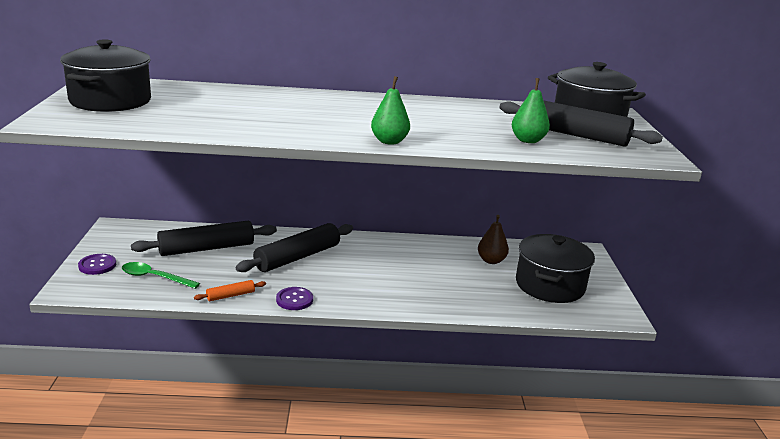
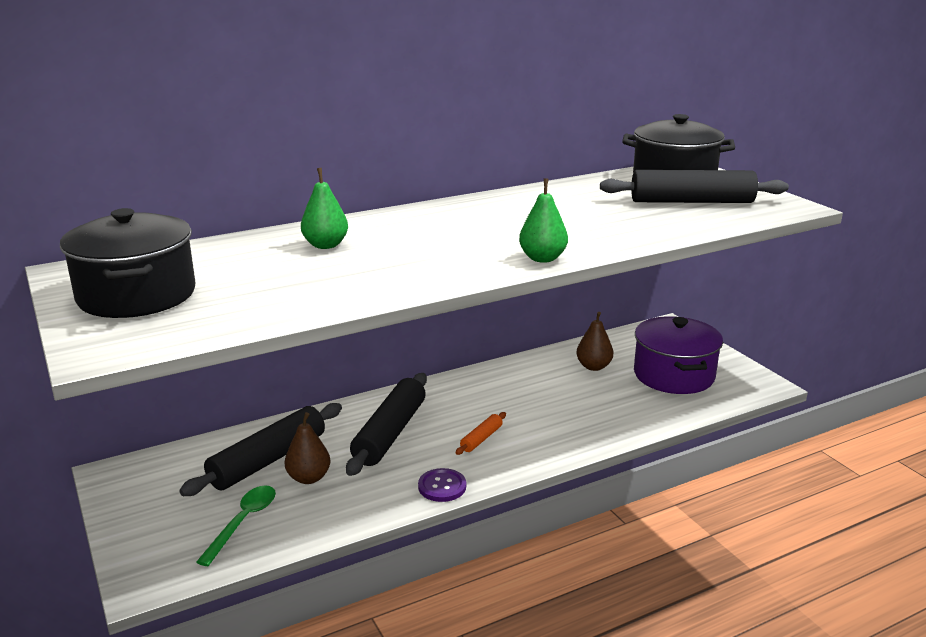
camera: 25 degrees left, 0 degrees up
purple button [78,254,116,275] -> none
green spoon [122,262,200,289] -> green spoon turned 120 degrees clockwise [196,485,276,566]
orange rolling pin [194,280,266,301] -> orange rolling pin moved to [455,412,506,455]
green pear [512,78,550,143] -> green pear moved to [301,168,348,249]
black pot [516,234,595,303] -> purple pot [634,316,723,394]
none -> brown pear [284,412,330,484]

